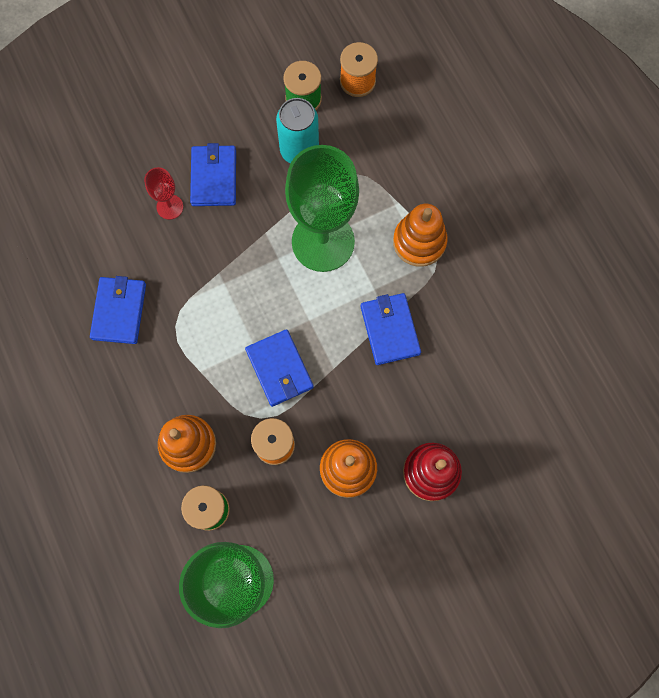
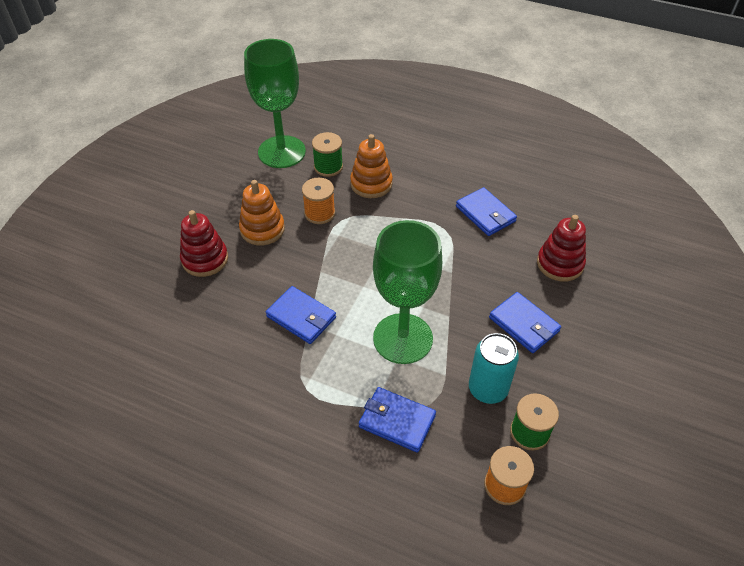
camera: 140 degrees right, 25 degrees down
red goblet [144,167,183,220] -> none
blue wallet [245,329,314,407] -> blue wallet moved to [359,387,436,453]
orange stacking toy [393,204,448,267] -> none
none -> red stacking toy [537,215,586,282]

